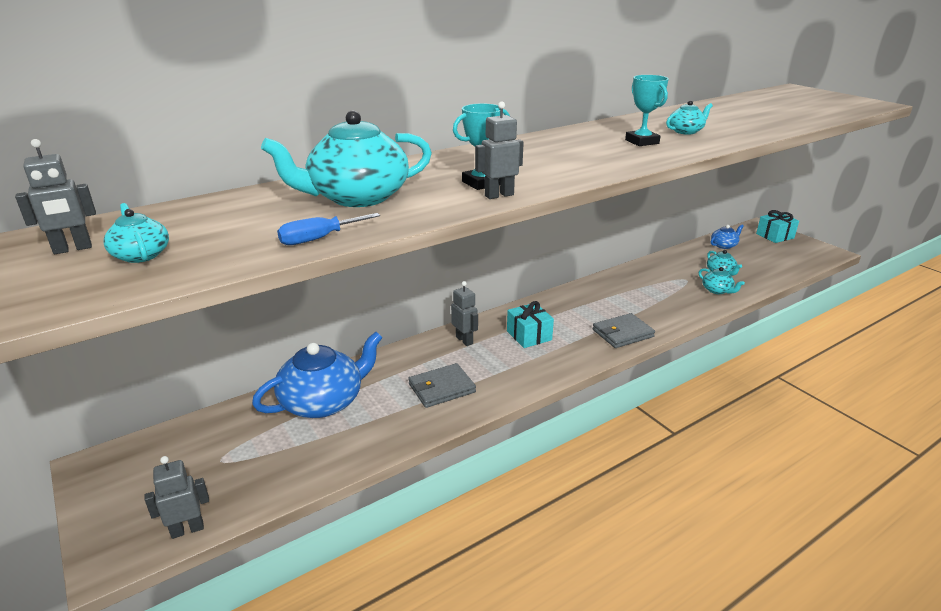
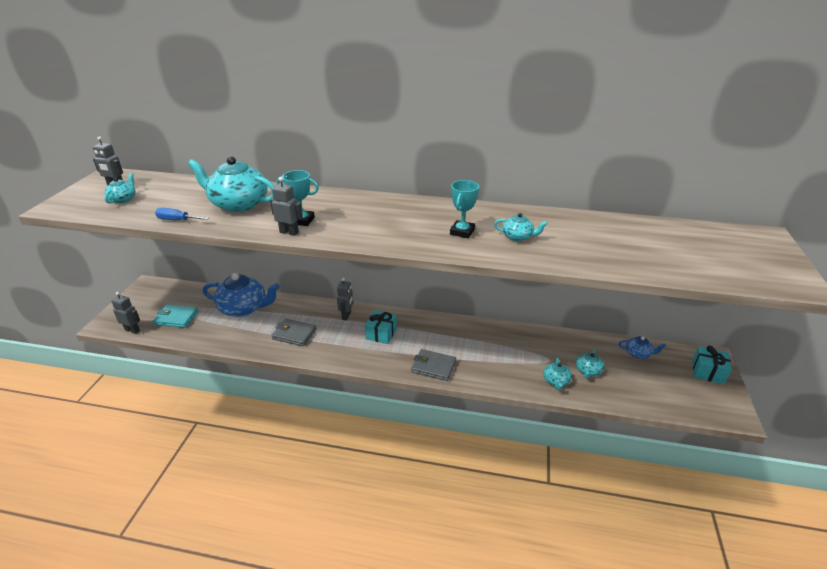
camera: 45 degrees right, 5 degrees up
none -> turquoise wallet [153,305,198,328]

